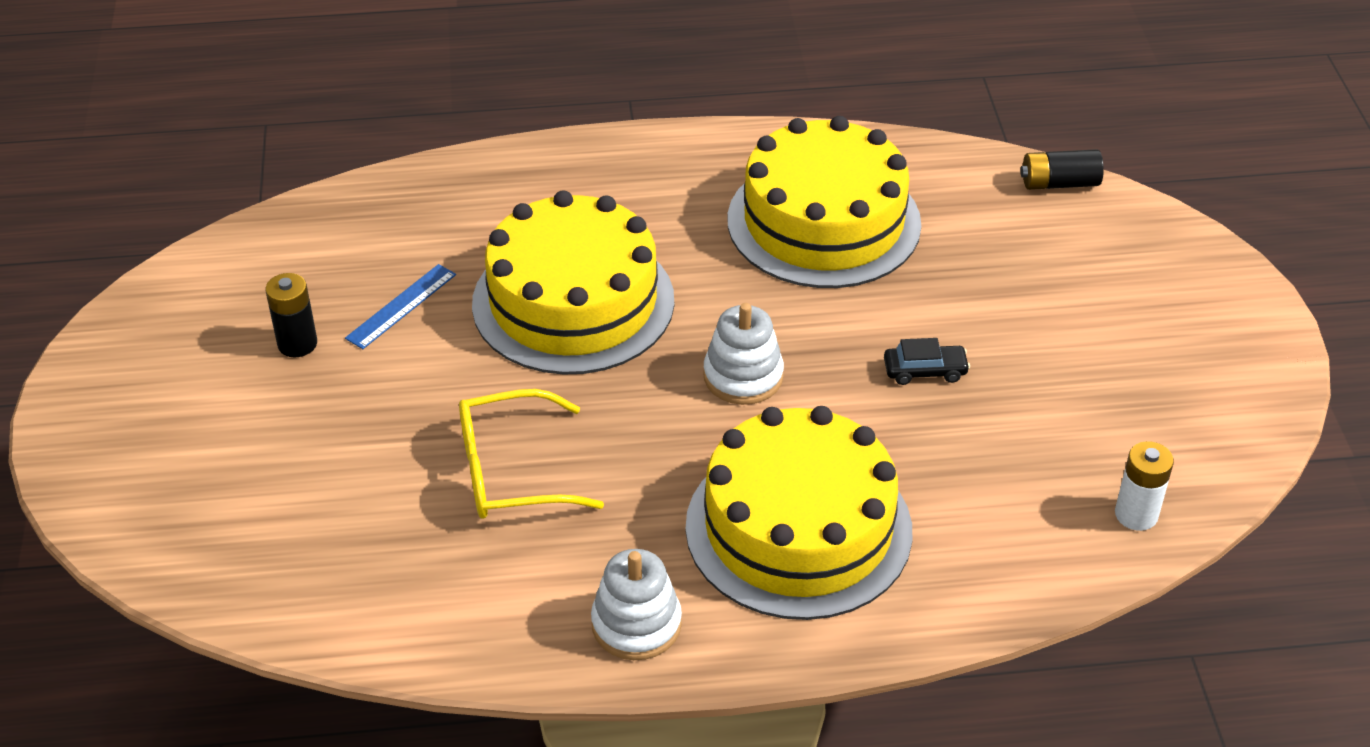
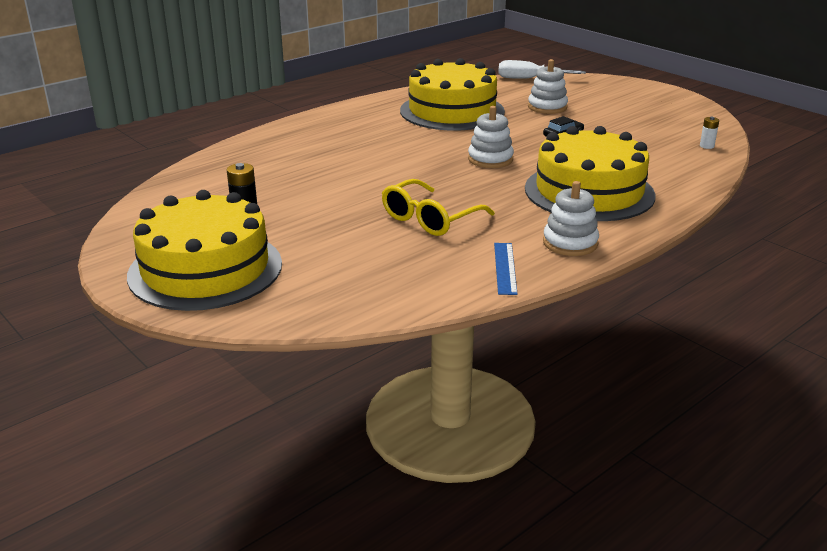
camera: 35 degrees left, 15 degrees down
blue ruler [345,264,456,349] -> blue ruler moved to [494,243,518,295]
yellow cake [472,191,674,375] -> yellow cake moved to [127,190,282,311]
black battery [1020,149,1104,190] -> white screwdriver [498,60,586,79]
white battery [1115,441,1174,531] -> white battery [700,117,719,149], size x0.65
none -> white stacking toy [528,59,568,114]

